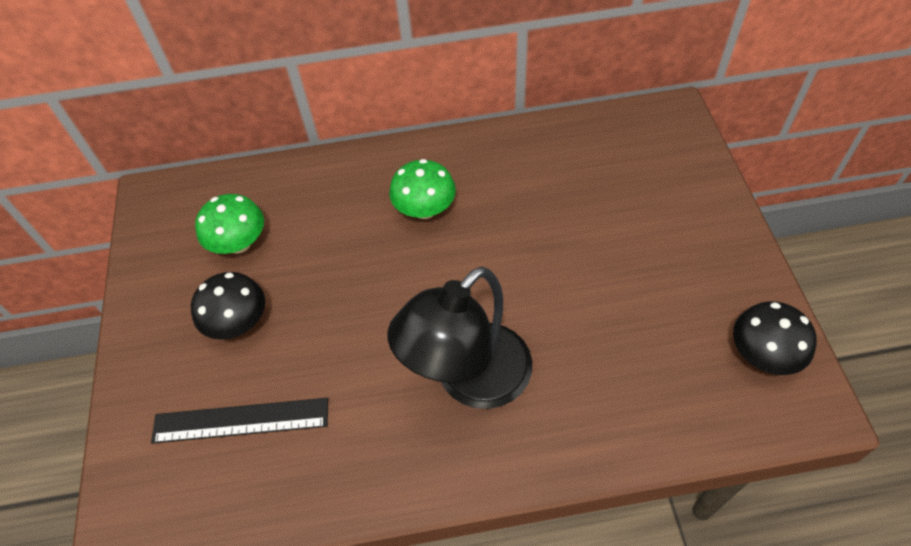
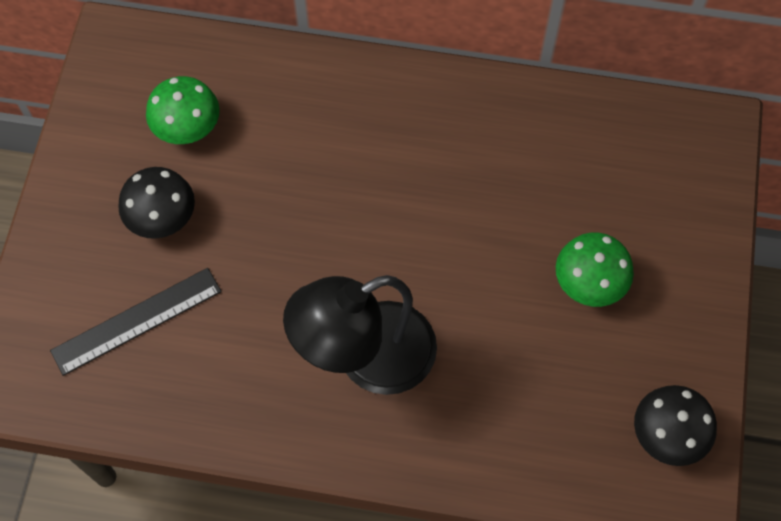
camera: 15 degrees right, 10 degrees up
black ruler [151,398,328,444] -> black ruler turned 45 degrees counterclockwise [50,268,222,376]
green mushroom [389,159,456,219] -> green mushroom moved to [556,233,634,307]

